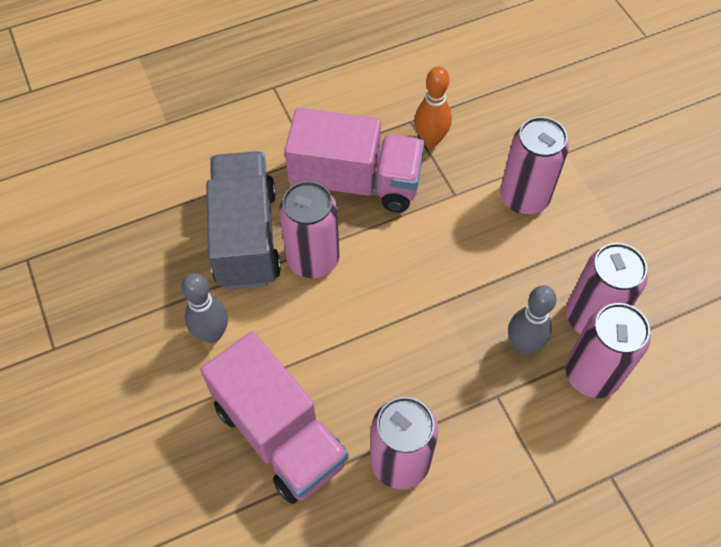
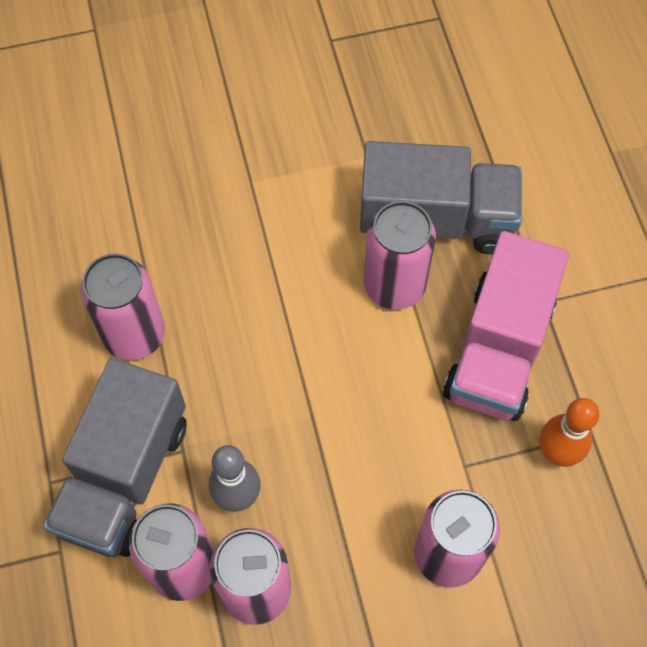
camera: 100 degrees right, 5 degrees up
grey bowling pin [181,273,228,343] -> none
pink truck [200,331,348,504] -> none
none -> grey truck [43,358,187,557]

